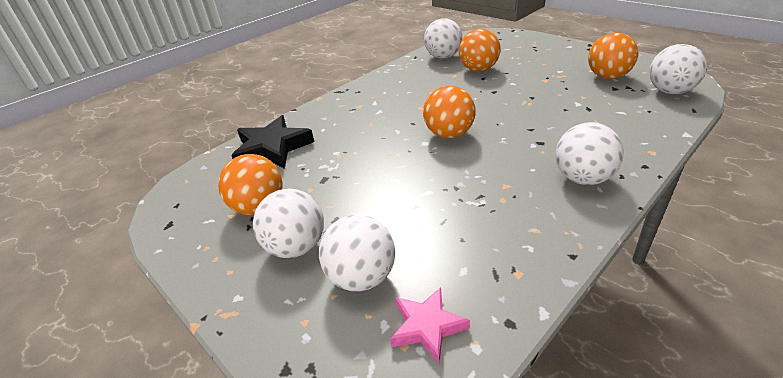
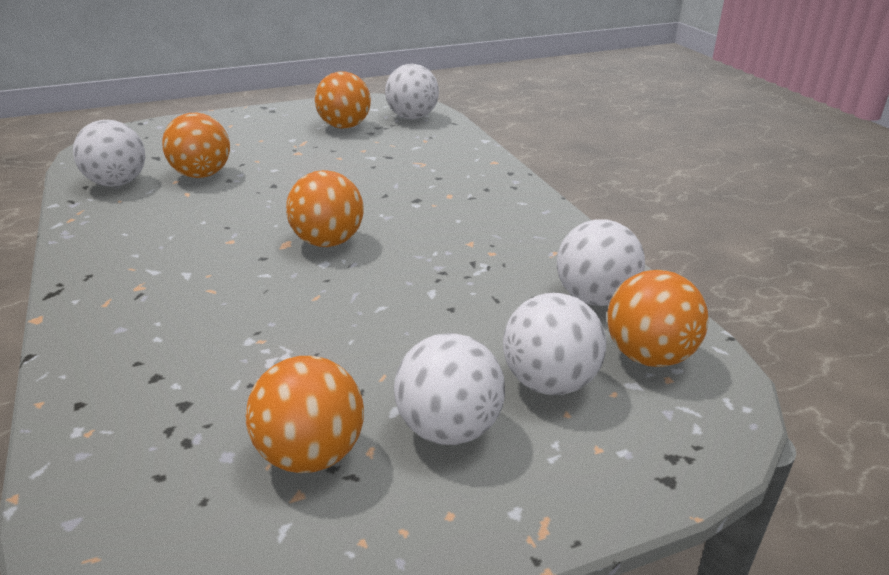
camera: 70 degrees left, 5 degrees down
black star [231,115,314,169] -> none
pink star [390,287,470,363] -> orange ball [607,270,708,367]
white ball [556,122,624,185] -> white ball moved to [557,219,645,306]

